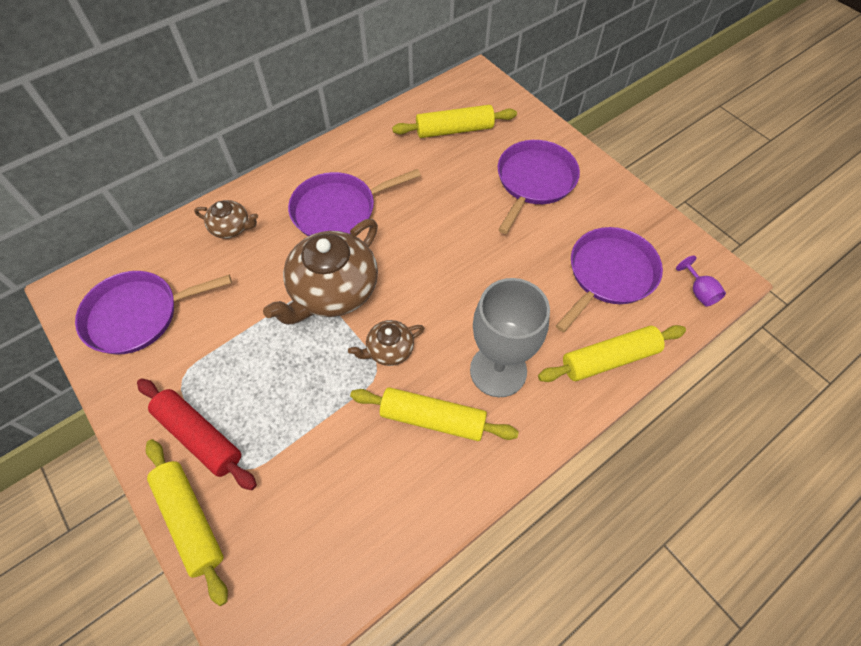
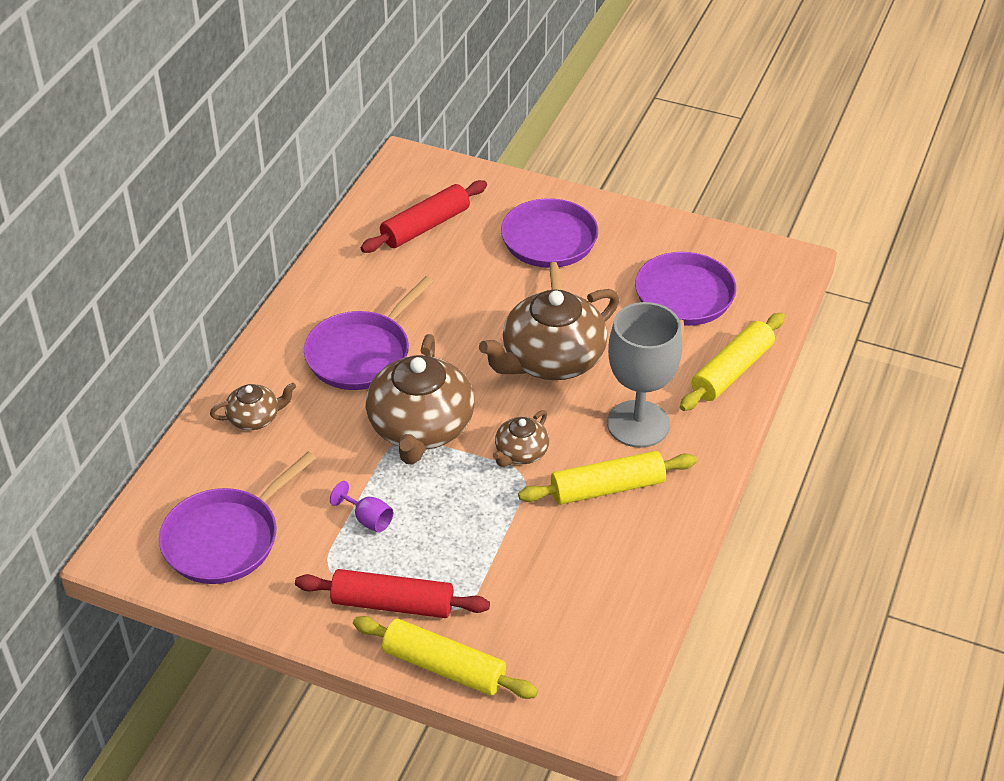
camera: 30 degrees left, 15 degrees down
yellow rolling pin [392,105,517,138] -> red rolling pin [361,180,487,253]
purple goblet [676,255,726,307] -> purple goblet moved to [330,481,394,533]
none -> brown teapot [479,289,619,380]

